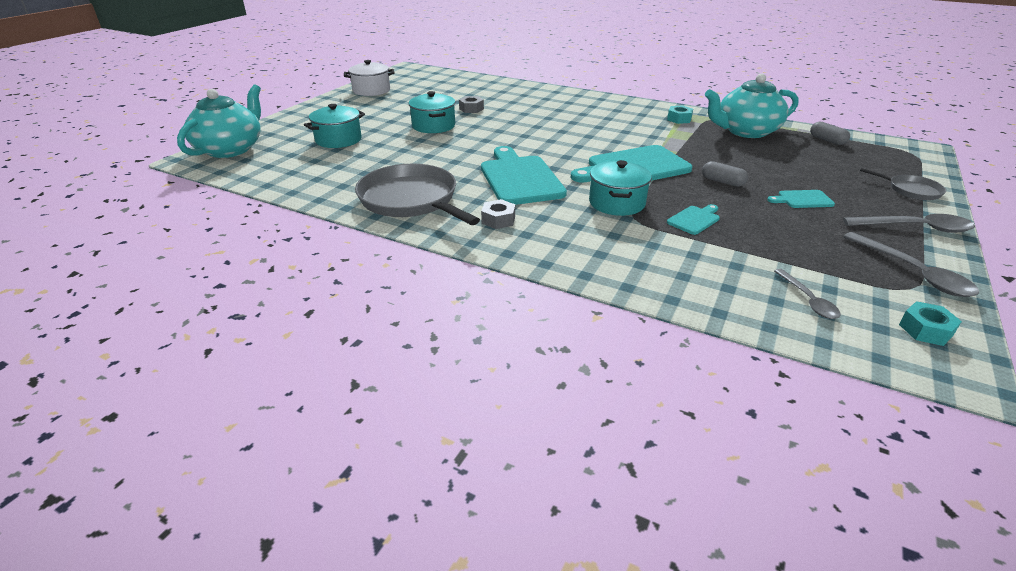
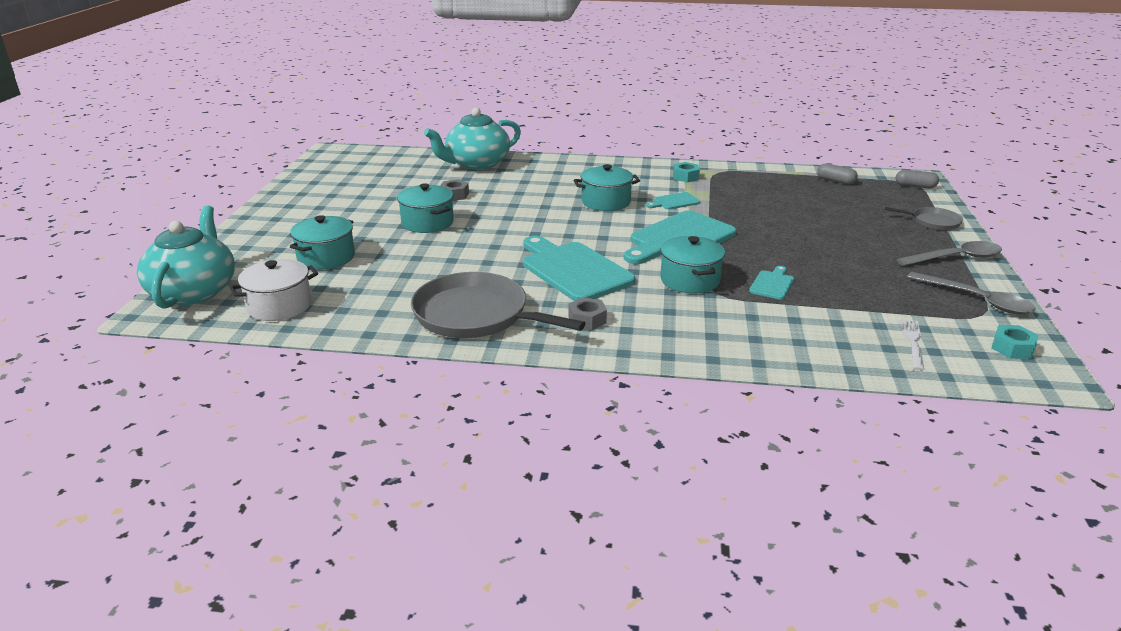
camera: 20 degrees left, 5 degrees down
white pot [344,60,395,96] -> white pot moved to [229,259,318,321]
grey capsule [702,161,748,187] -> grey capsule moved to [896,170,939,188]
turquoise teapot [705,73,798,138] -> turquoise teapot moved to [424,108,521,170]
turquoise cutting board [767,190,835,208] -> turquoise cutting board moved to [646,192,700,210]
grey spoon [774,269,841,319] -> white fork [901,319,924,371]
none -> turquoise pot [574,164,640,211]

